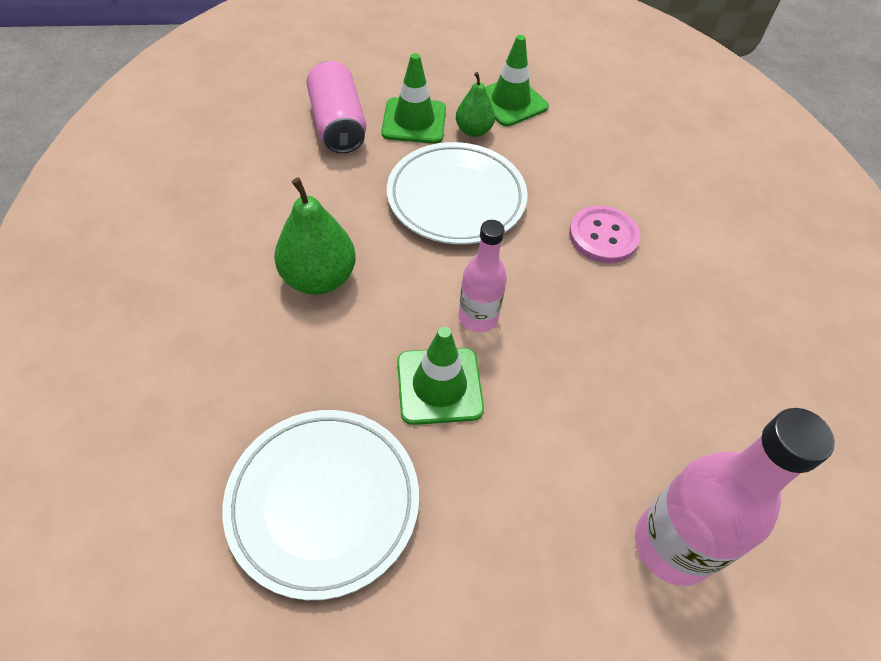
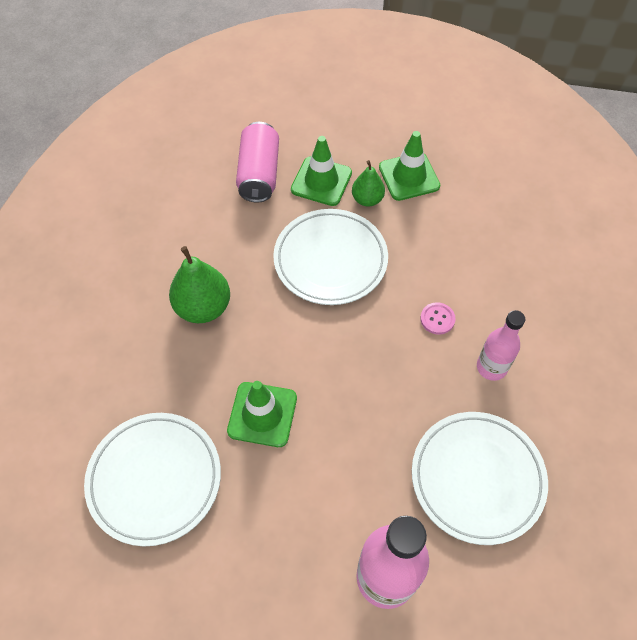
camera: 20 degrees right, 5 degrees up
pink bottle [459,220,507,332] -> pink bottle moved to [477,310,525,381]
pink button [569,206,640,263] -> pink button [420,302,456,335], size x0.60
none -> white plate [412,412,548,545]

